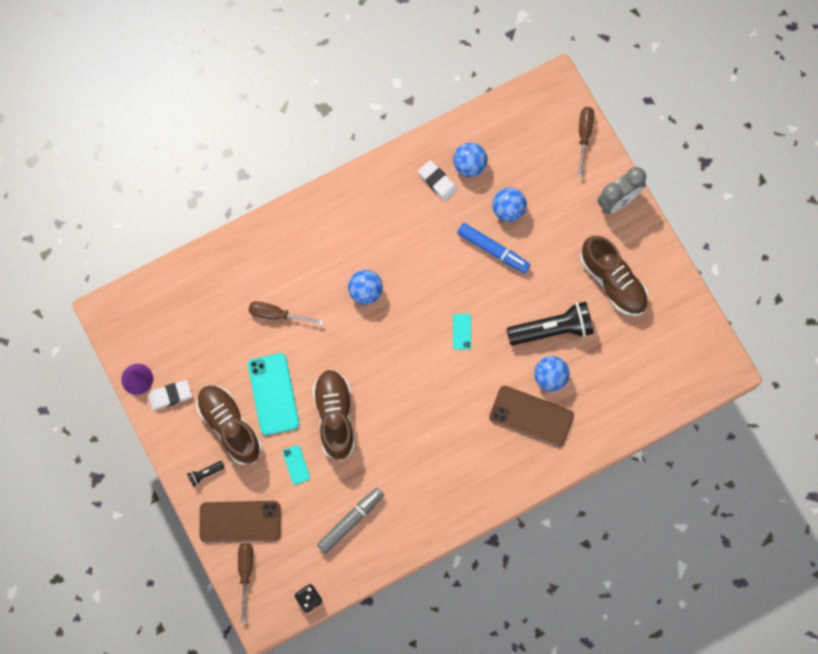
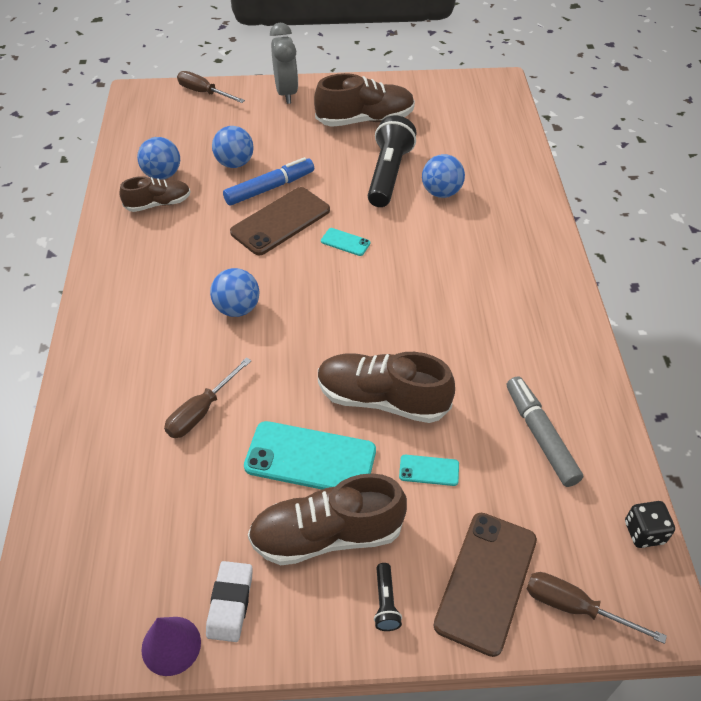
camera: 65 degrees left, 25 degrees down
white eraser [418,160,457,201] -> brown shoe [120,176,190,212]
brown phone [489,386,574,447] -> brown phone moved to [230,187,330,255]

